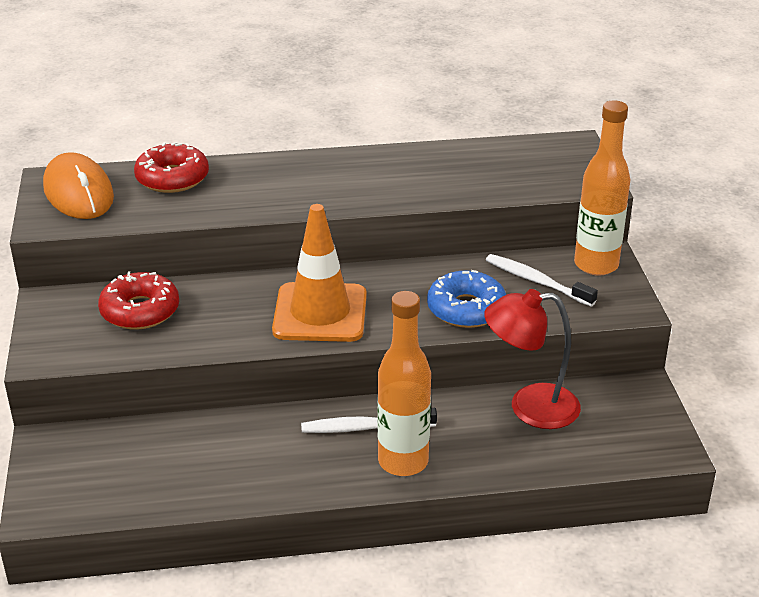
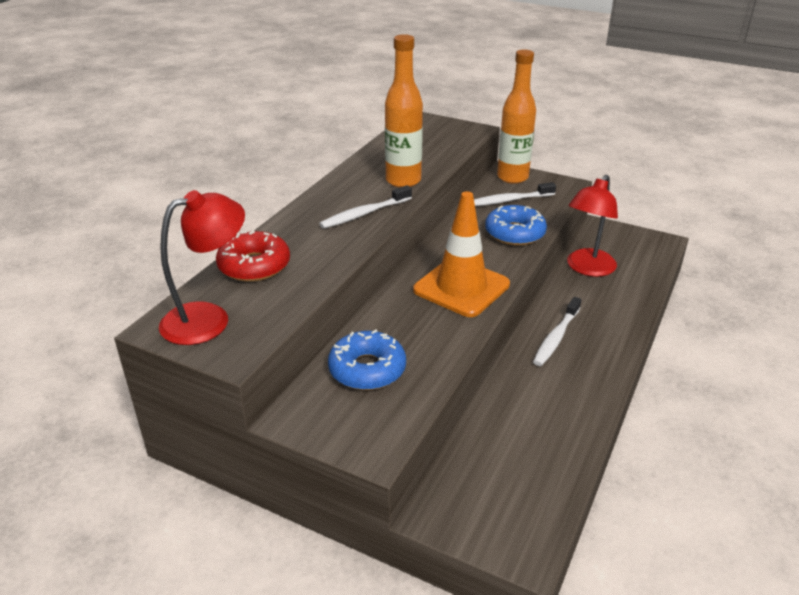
camera: 55 degrees left, 0 degrees up
orange mouse [43,152,114,219] -> red lamp [159,190,245,345]
red donut [98,271,179,330] -> blue donut [328,329,406,390]
orange bottle [377,291,431,476] -> orange bottle moved to [385,34,423,188]
none -> white toothbrush [319,185,412,229]

